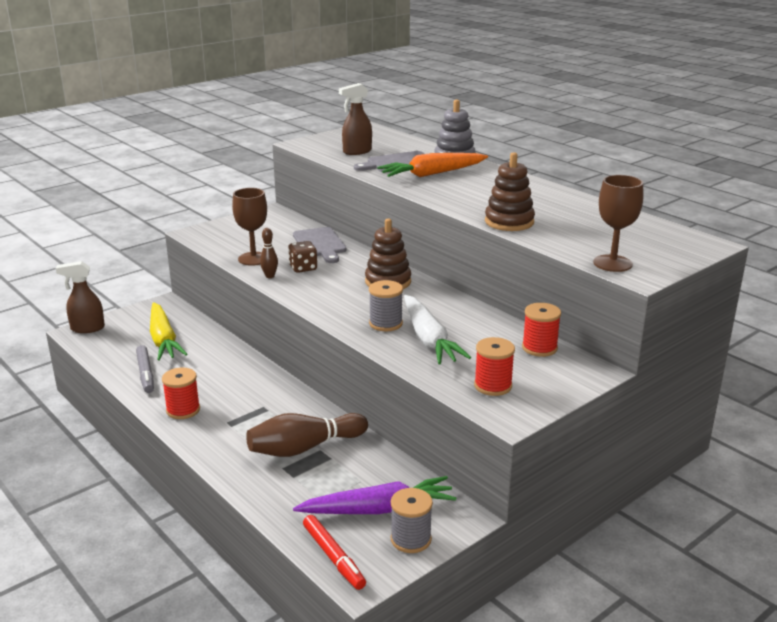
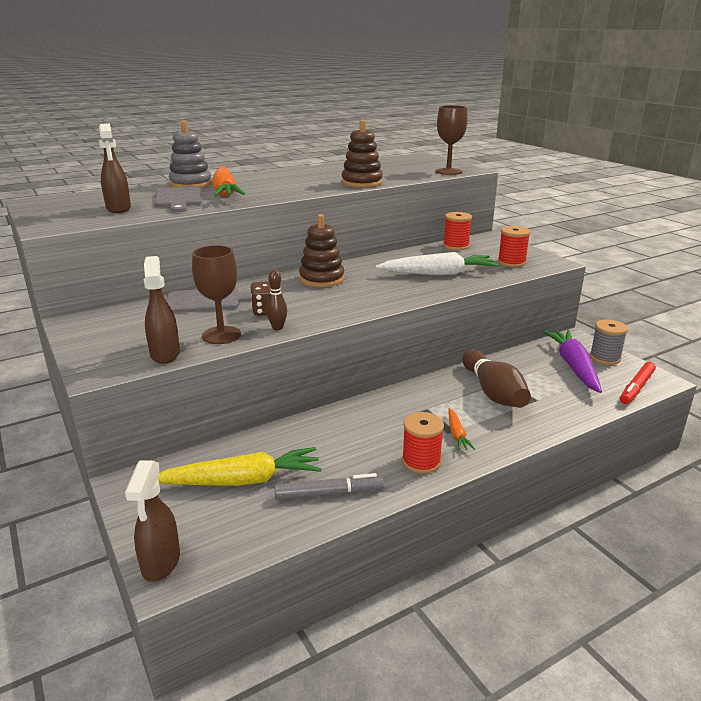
camera: 80 degrees left, 0 degrees up
red marker [303,515,366,590] -> red marker turned 150 degrees clockwise [620,362,656,404]
grey spool [369,280,403,331] -> none
none -> brown spray bottle [144,256,180,364]
none -> orange carrot [448,408,475,451]

